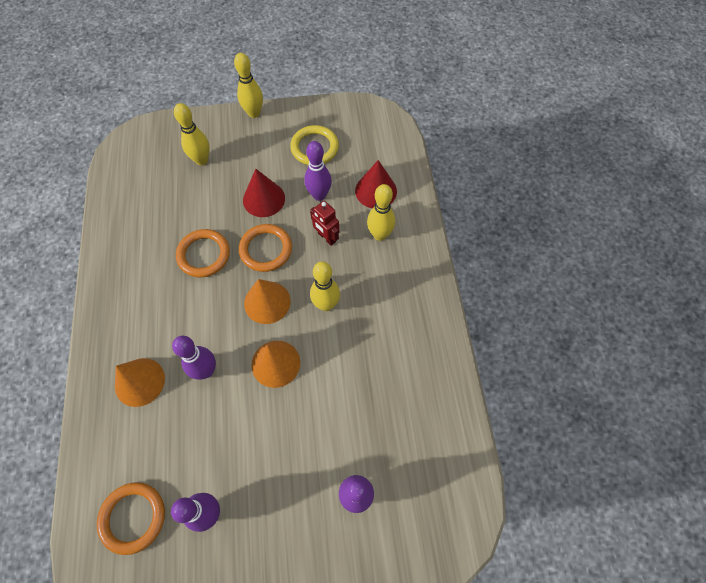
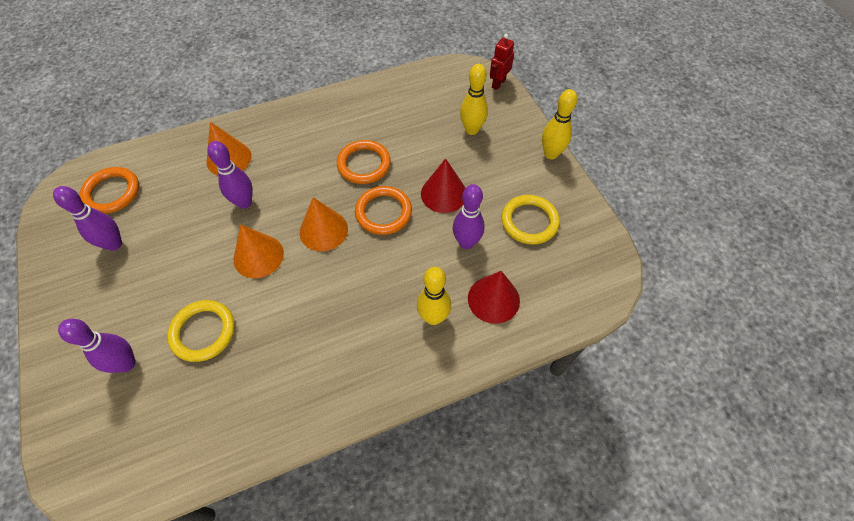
camera: 75 degrees right, 5 degrees down
red robot [310,201,339,246] -> red robot moved to [490,34,514,90]
yellow bowling pin [310,261,340,311] -> none
none -> yellow ring [167,300,235,362]

